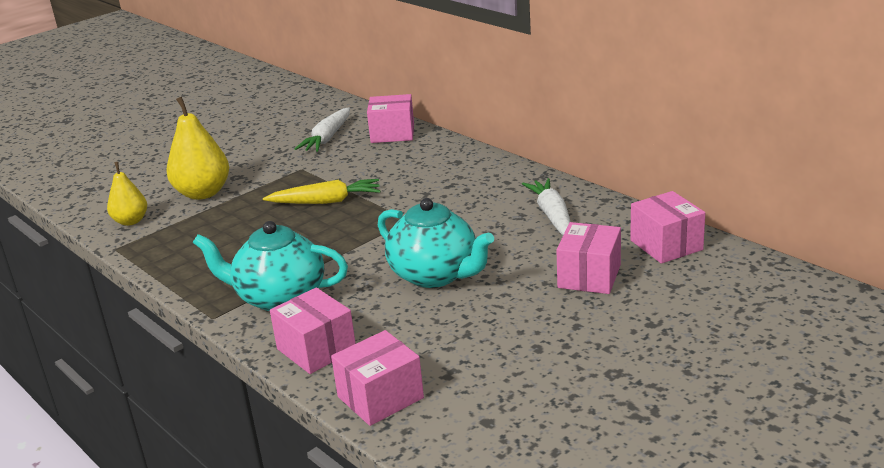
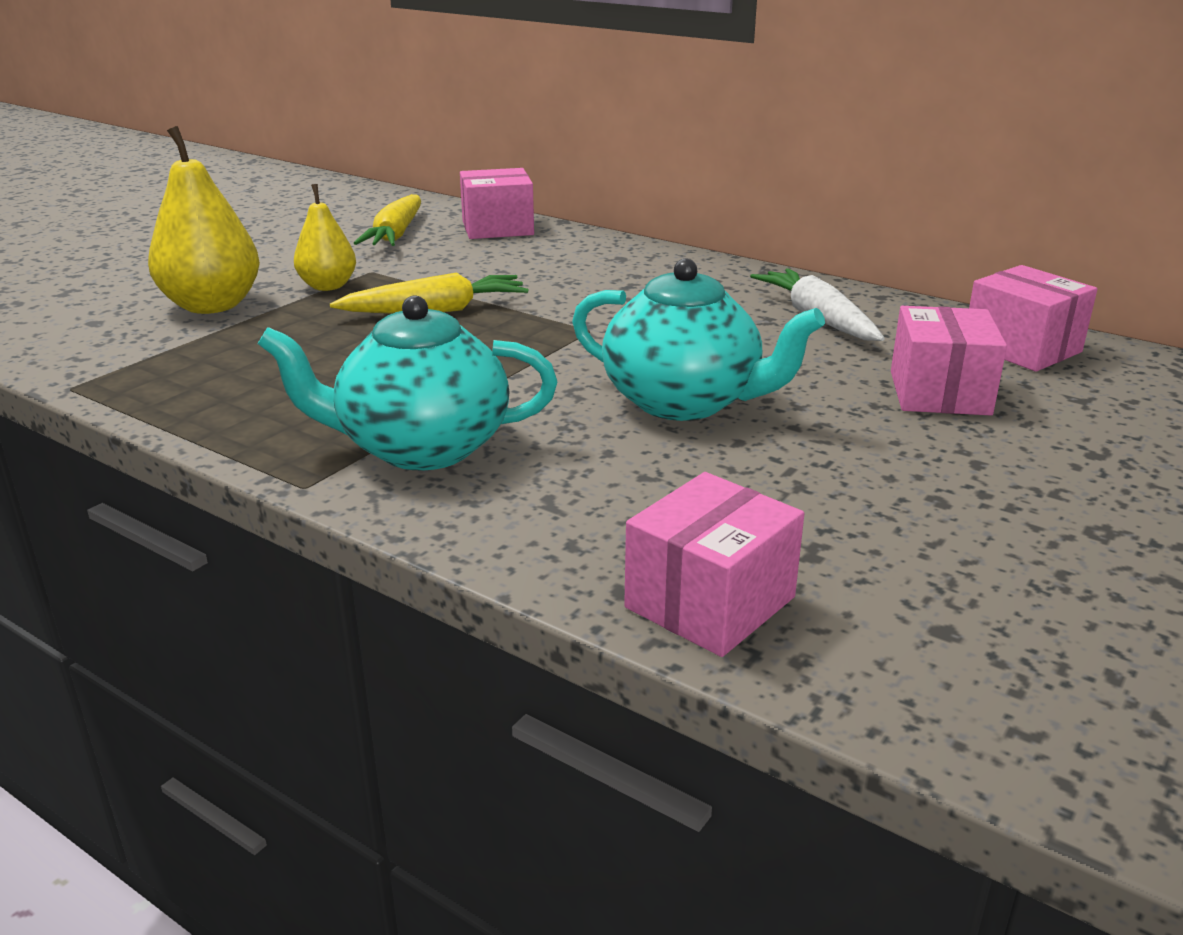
camera: 15 degrees left, 0 degrees up
yellow pear [107,162,147,226] -> yellow pear moved to [294,184,356,291]
pink box [270,287,356,374] -> none
white carrot [295,107,350,152] -> yellow carrot [354,194,421,246]

